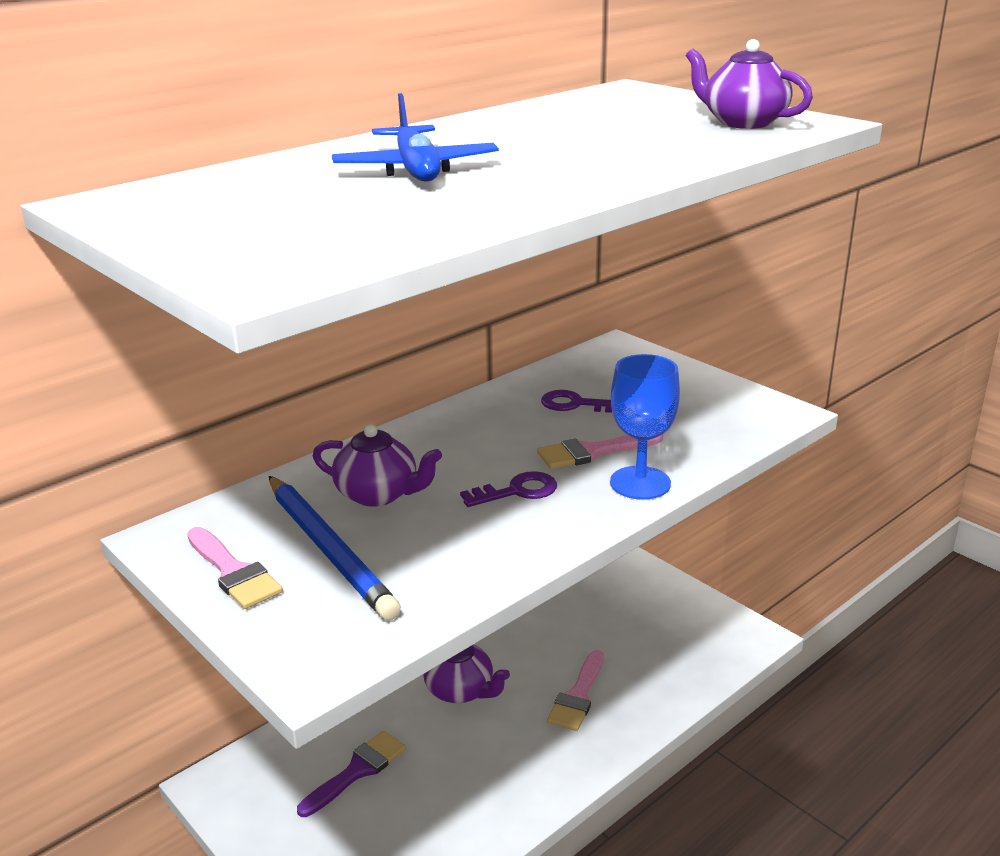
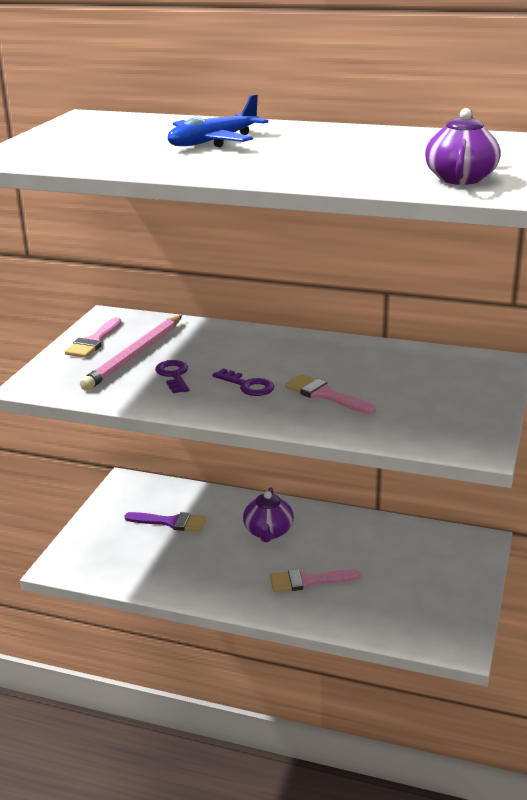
camera: 60 degrees right, 0 degrees up
blue pencil [269,476,401,620] -> pink pencil [80,315,182,391]
purple teapot [313,424,442,507] -> none
purple key [541,390,612,413] -> purple key moved to [155,360,189,393]
blue goblet [610,354,680,500] -> none

